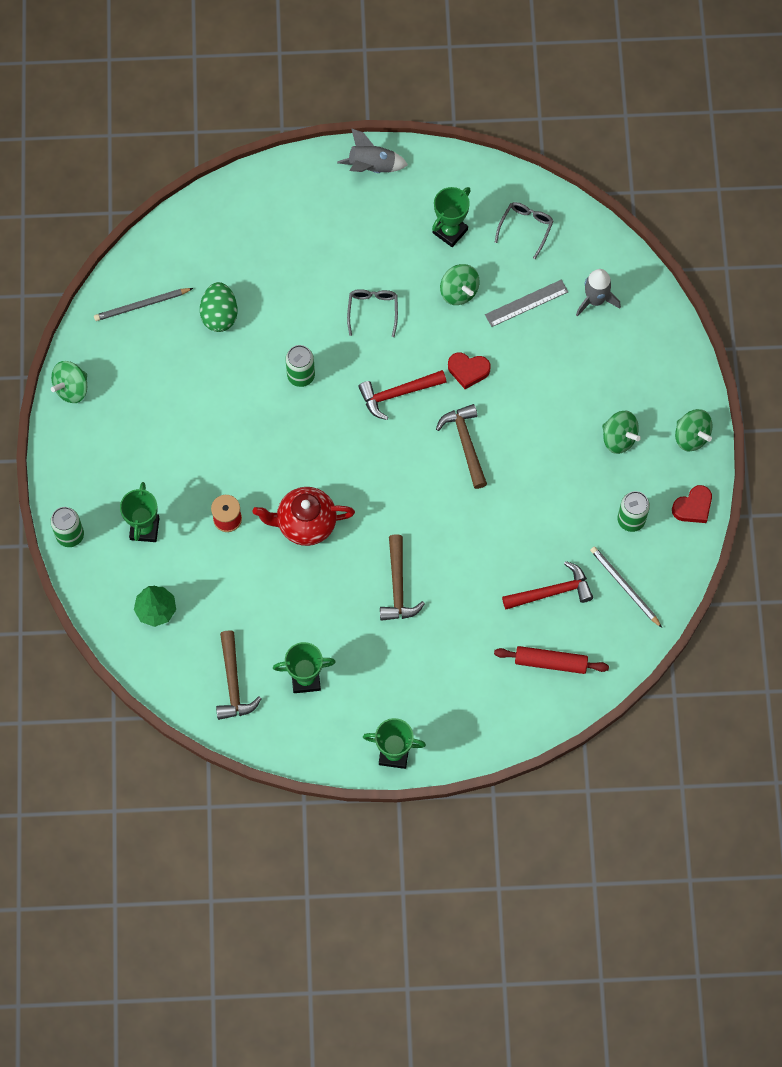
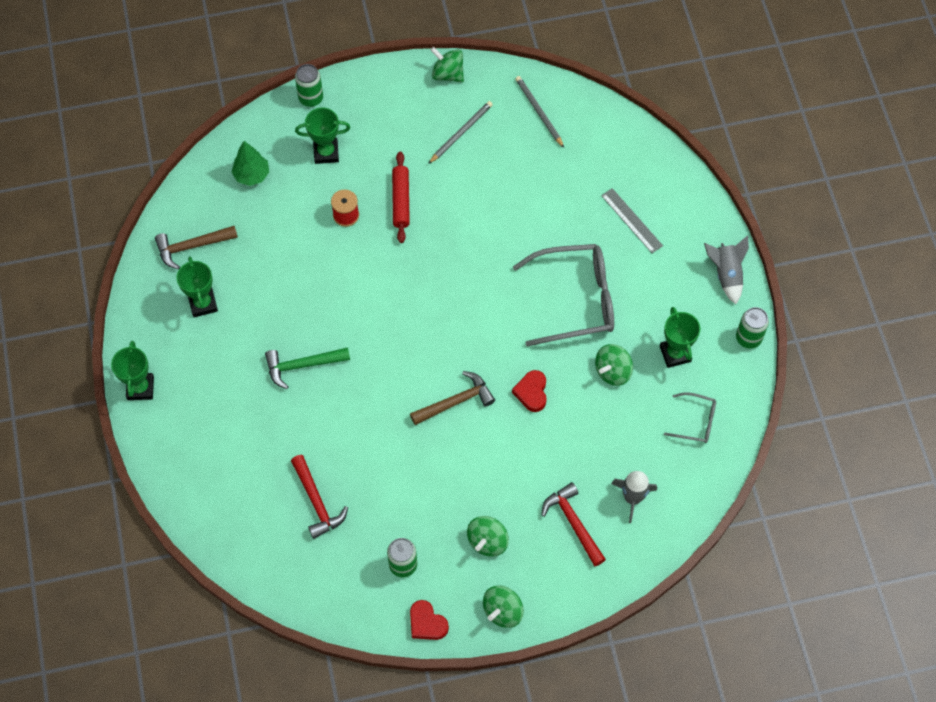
camera: 80 degrees right, 5 degrees down
green egg [200,282,237,332] -> none
red teapot [253,487,355,546] -> none
green can [286,345,315,387] -> green can moved to [736,307,769,349]
grey glasses [347,289,398,337] -> grey glasses [513,244,614,347], size x2.08
red hammer [358,370,447,420] -> red hammer moved to [542,482,606,566]
brown hammer [380,534,425,621] -> green hammer [265,347,350,389]
green trophy [432,187,471,247] -> green trophy turned 45 degrees clockwise [660,307,700,368]
grey ruler [485,280,568,327] -> grey ruler moved to [601,188,663,253]
red rolling pin [494,646,609,674] -> red rolling pin moved to [392,152,410,243]
grey pencil [590,546,662,628] -> grey pencil moved to [428,101,493,164]

